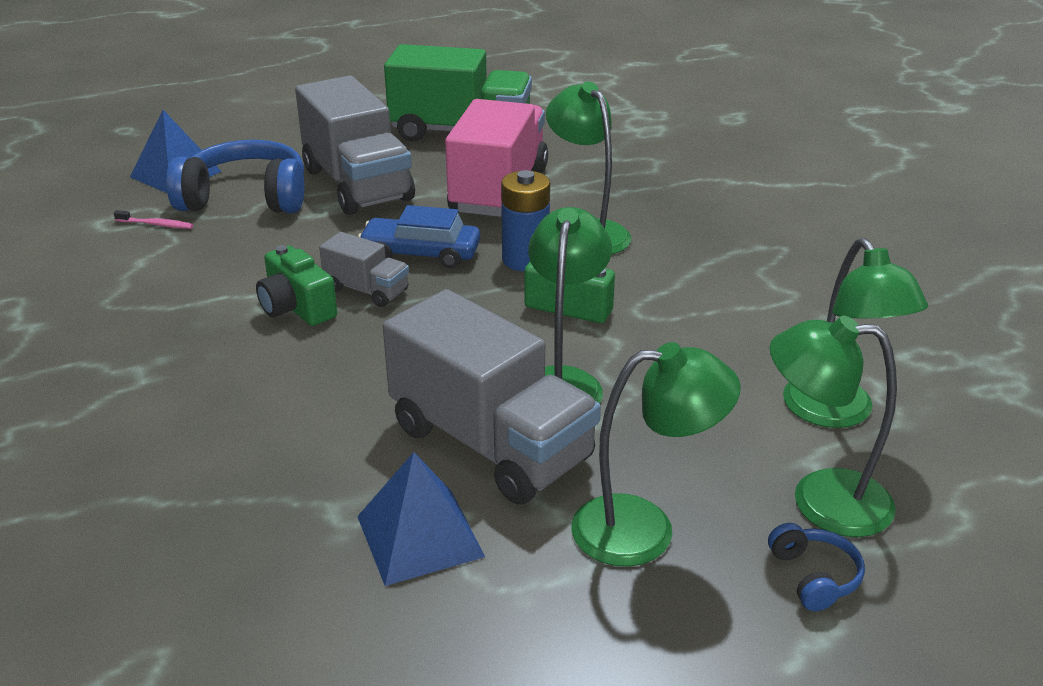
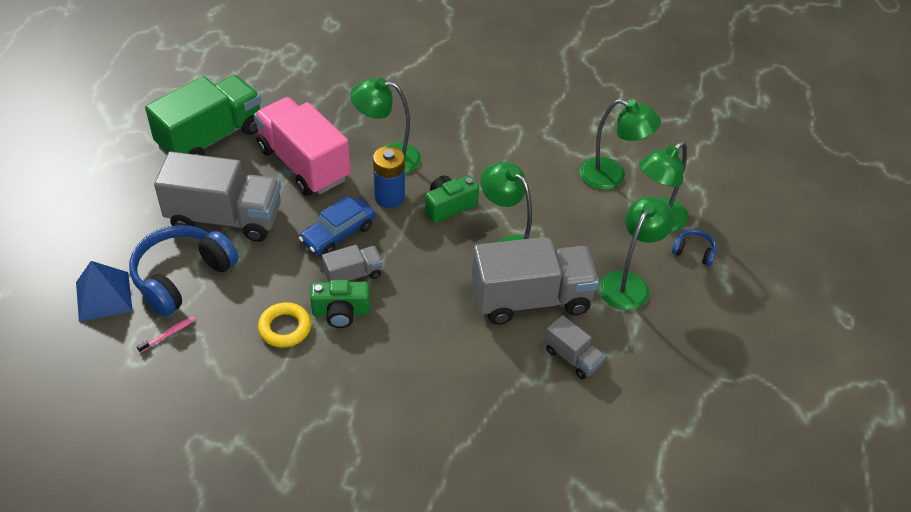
camera: 55 degrees left, 15 degrees up
blue pyramid [357,452,485,586] -> grey truck [545,315,605,380]
none -> yellow ring [258,302,311,348]

